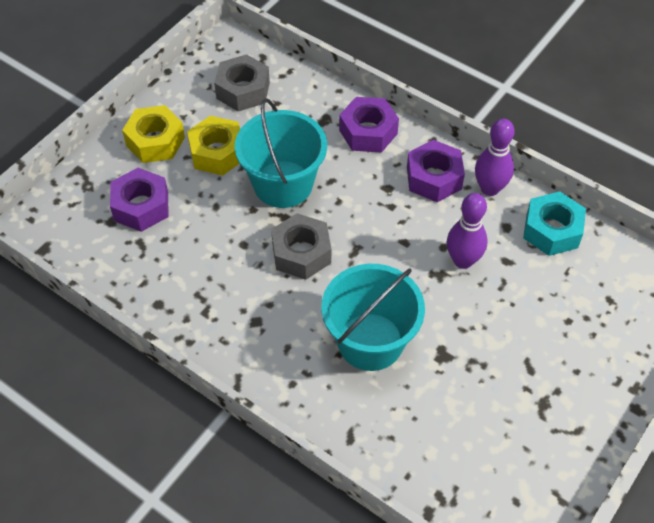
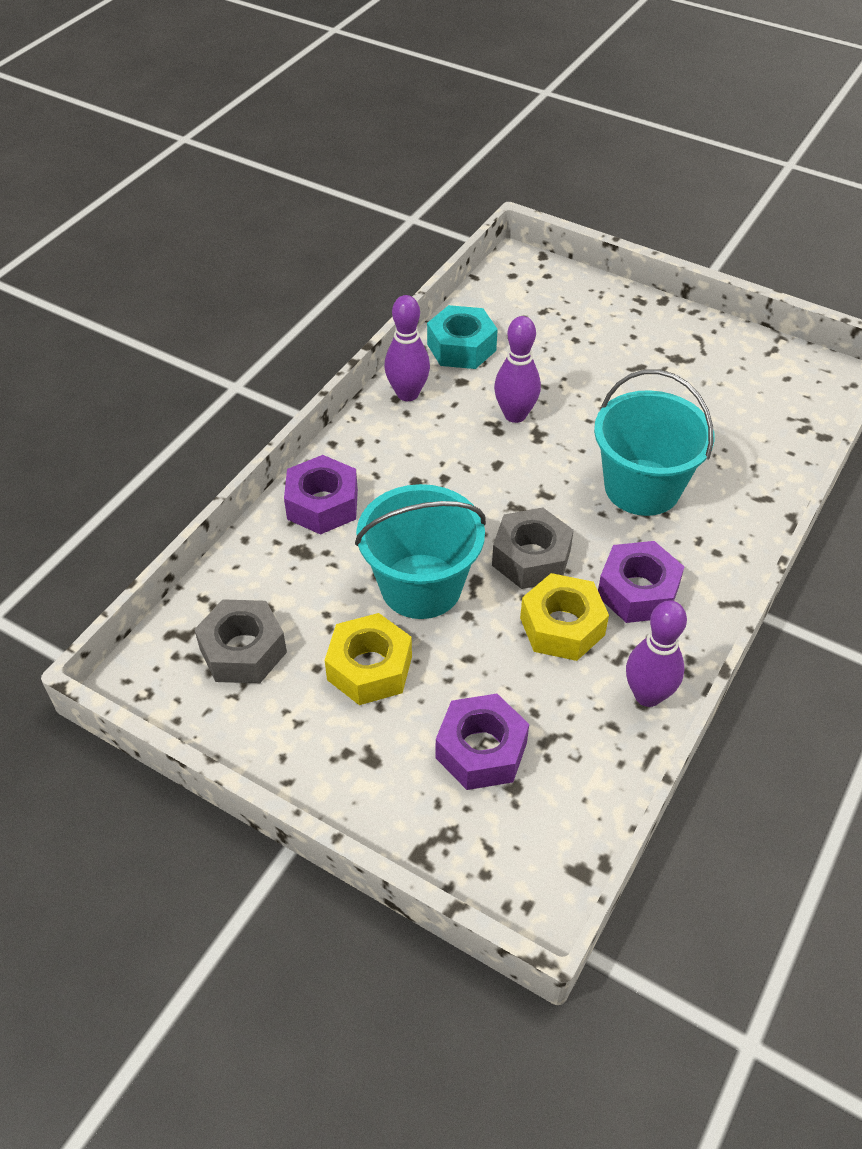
camera: 95 degrees left, 5 degrees down
yellow nut [122,105,185,163] -> yellow nut moved to [520,573,609,661]
purple nut [407,140,465,202] -> purple nut moved to [598,541,684,623]
none -> purple bowling pin [626,600,687,707]

